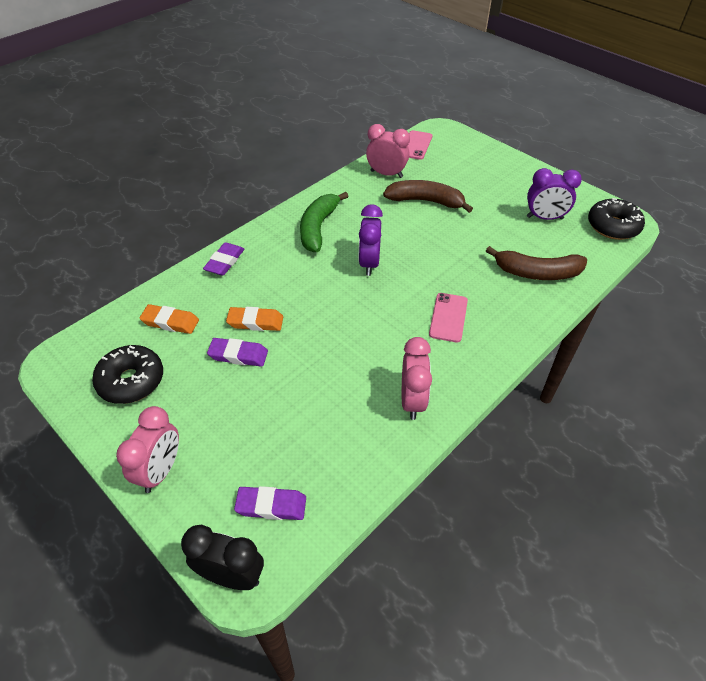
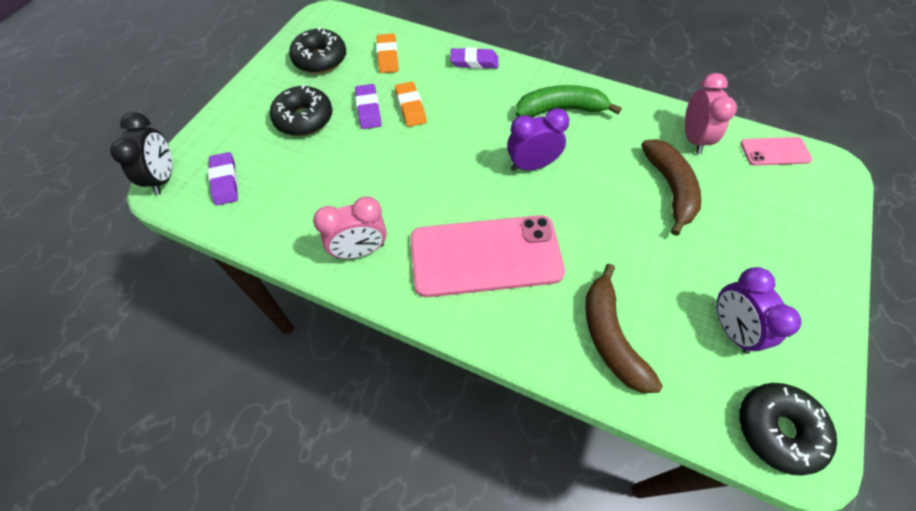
camera: 70 degrees right, 10 degrees up
pink clock [116,406,179,493] -> none
pink phone [429,293,468,342] -> pink phone [410,215,565,297], size x2.06
none -> black donut [270,85,332,136]

